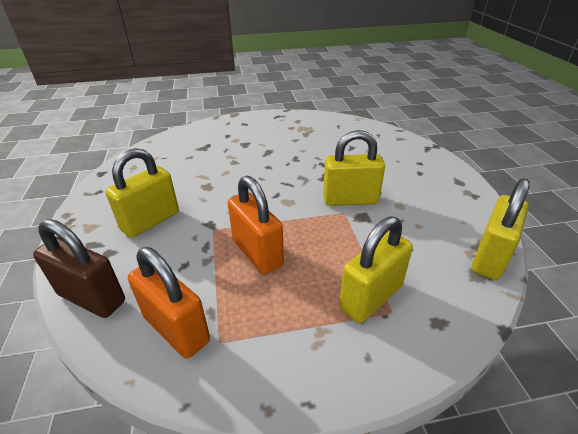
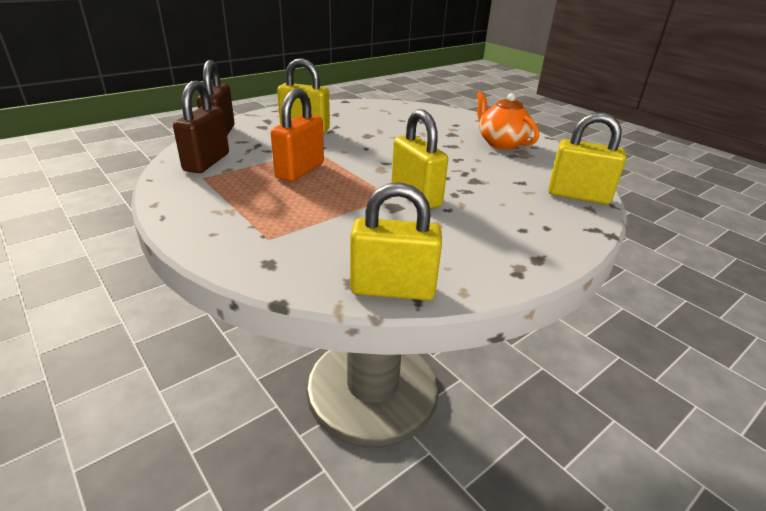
camera: 60 degrees right, 5 degrees down
orange padlock [128,247,210,359] -> brown padlock [173,81,229,173]
yellow padlock [339,216,413,323] -> yellow padlock moved to [548,112,626,205]
none -> orange teapot [476,92,539,149]

